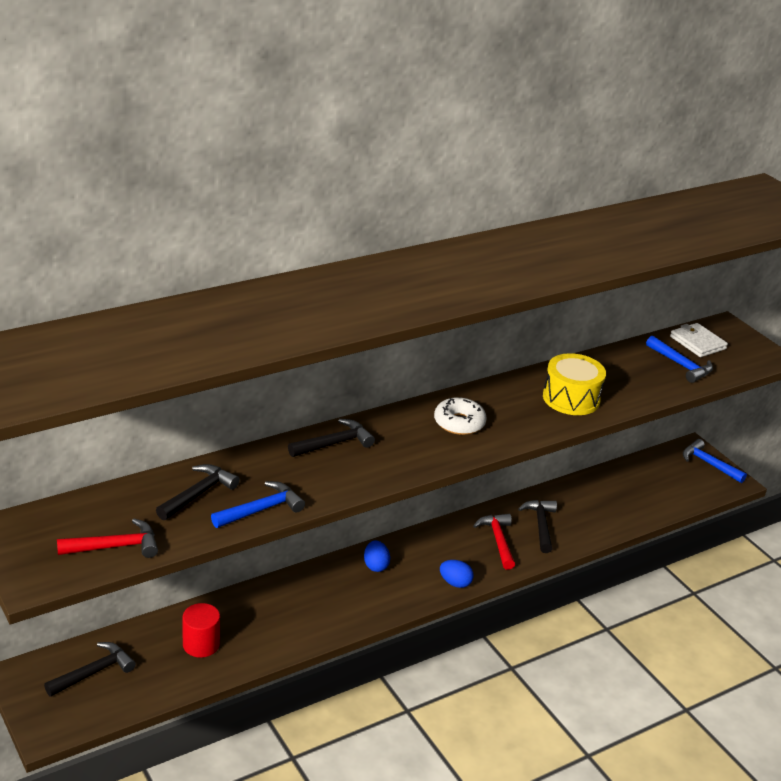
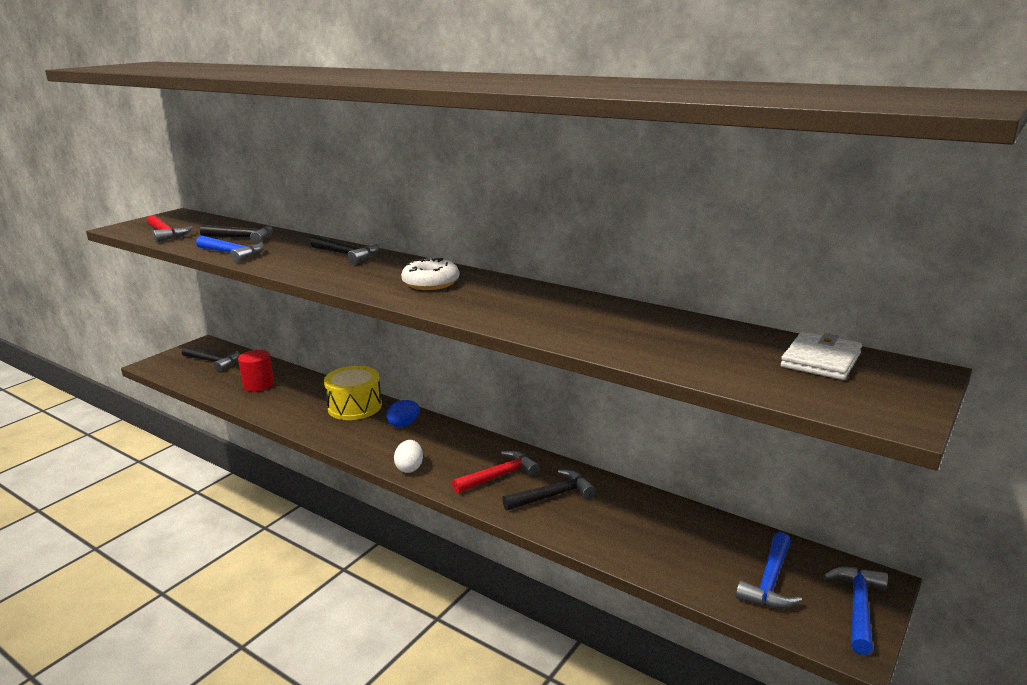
camera: 70 degrees right, 10 degrees down
blue egg [440,560,473,588] -> white egg [394,440,423,473]
yellow drum [543,353,606,415] -> yellow drum moved to [324,366,382,420]
blue hammer [646,336,713,383] -> blue hammer moved to [736,532,802,609]

